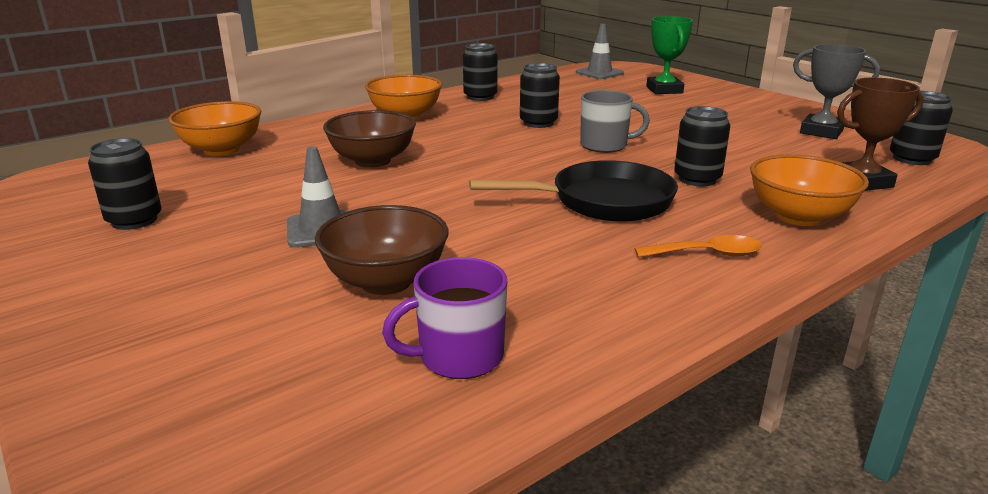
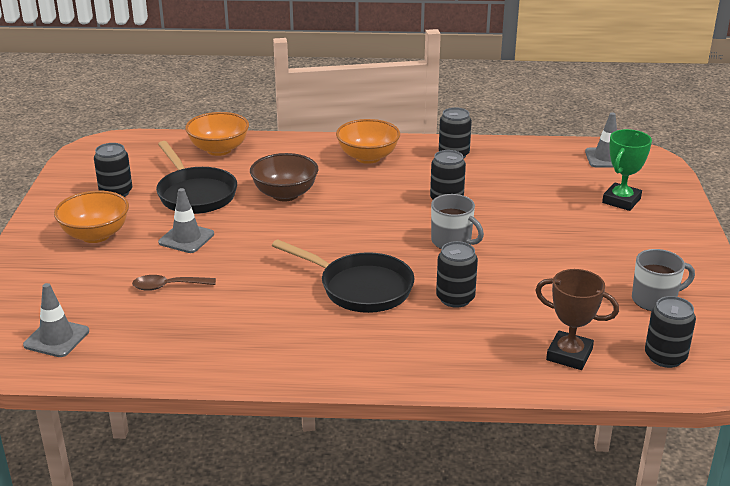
camera: 40 degrees right, 5 degrees up
brown bowl [315,205,448,295] -> brown spoon [132,275,216,291]
purple mug [382,257,507,379] -> none
orange spoon [635,235,762,258] -> none
orange bowl [750,154,869,226] -> orange bowl moved to [54,191,129,243]
grey trophy [793,44,880,139] -> grey mug [632,249,695,311]
none -> grey traffic cone [23,283,89,357]
none -> black pan [156,141,237,214]

